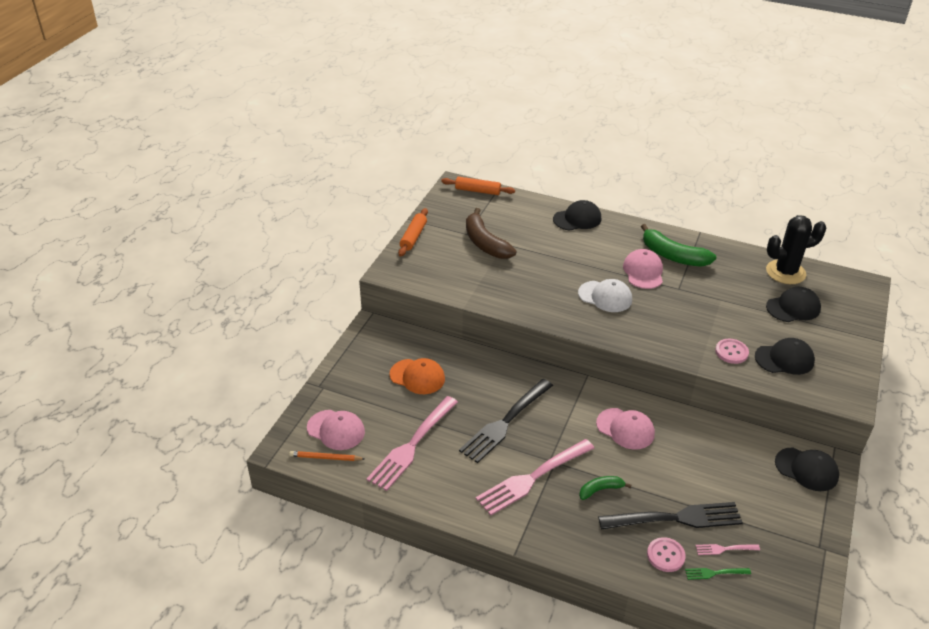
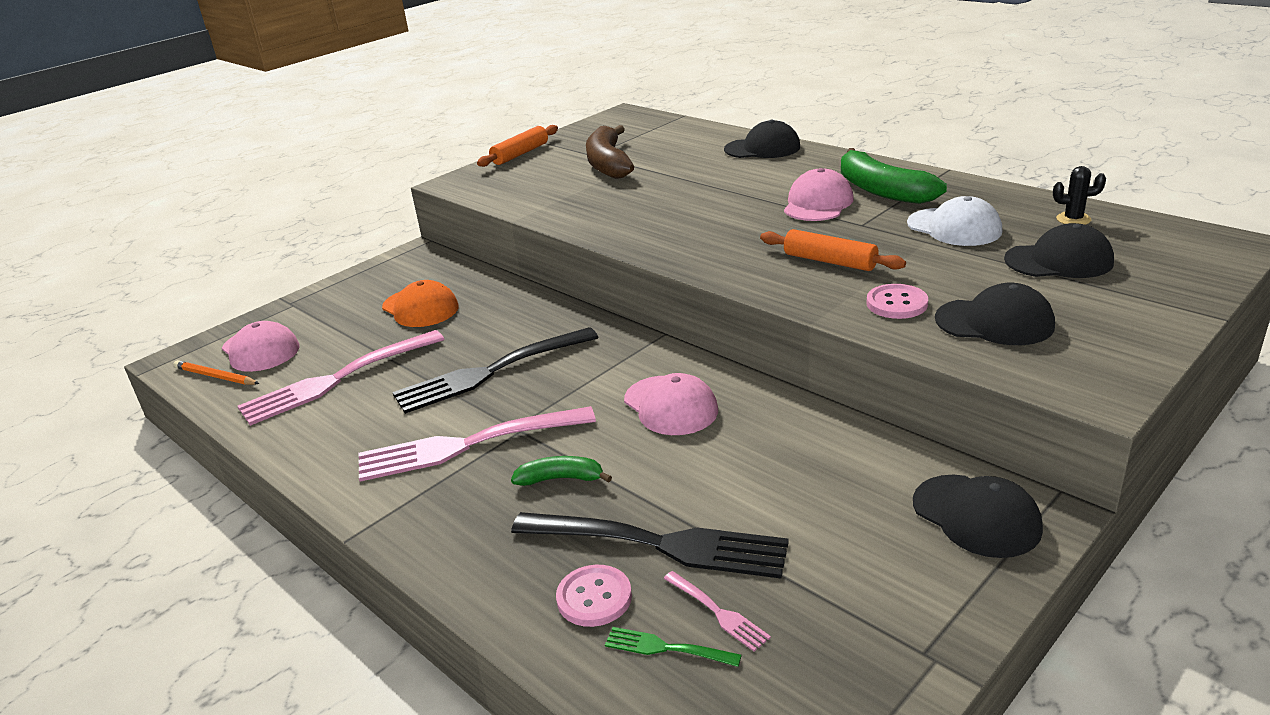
camera: 25 degrees right, 10 degrees down
orange rolling pin [441,176,515,195] -> orange rolling pin moved to [760,229,906,271]
white cap [578,279,632,312] -> white cap moved to [907,196,1002,246]
pink fork [695,544,760,555] -> pink fork turned 150 degrees counterclockwise [663,571,771,652]
black cactus [766,215,826,284] -> black cactus [1053,166,1106,225], size x0.46

